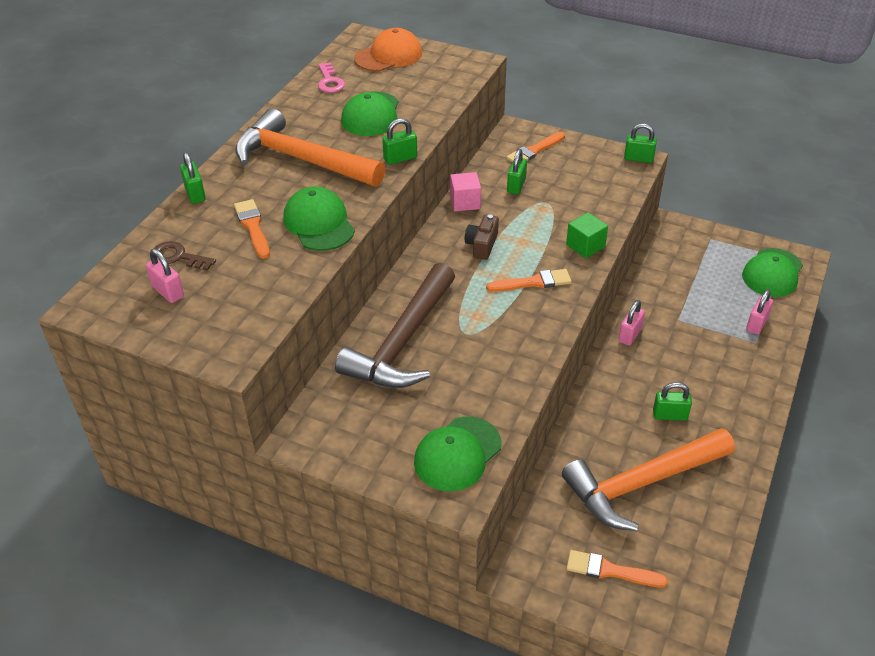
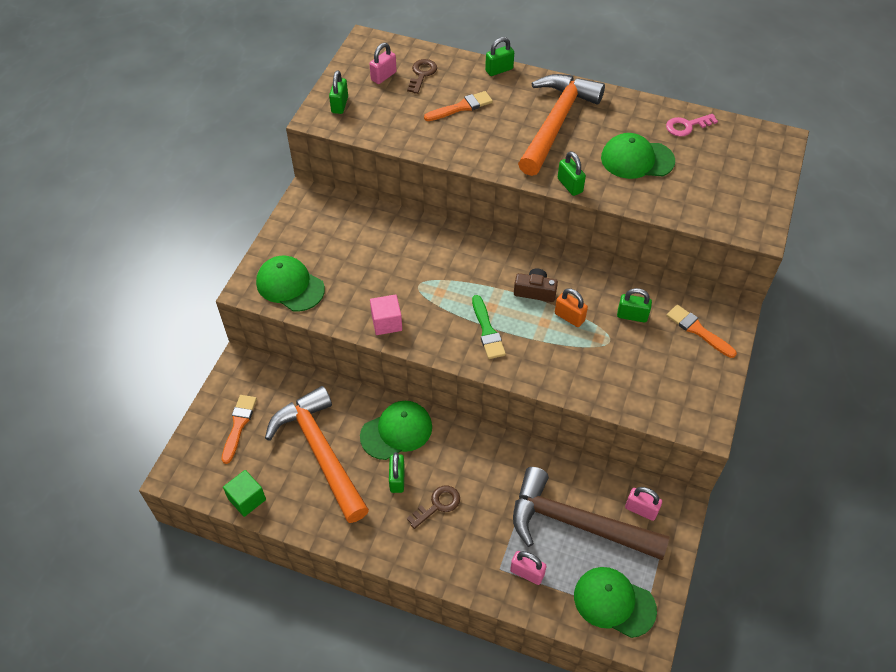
camera: 85 degrees right, 10 degrees up
green cap [283,187,355,251] -> green cap moved to [360,401,432,460]
brown hammer [335,263,455,388] -> brown hammer moved to [513,467,670,560]
orange cap [354,28,422,71] -> none
pink cube [450,172,481,211] -> pink cube moved to [370,294,402,335]
orange brush [486,269,572,292] -> green brush [472,295,506,359]
green cube [566,212,608,258] -> green cube moved to [223,470,266,517]
pink padlock [618,300,645,346] -> pink padlock moved to [625,487,662,521]
green padlock [624,123,657,163] -> green padlock moved to [329,70,348,114]
none -> brown key [407,485,460,529]
none -> orange padlock [555,288,588,327]

